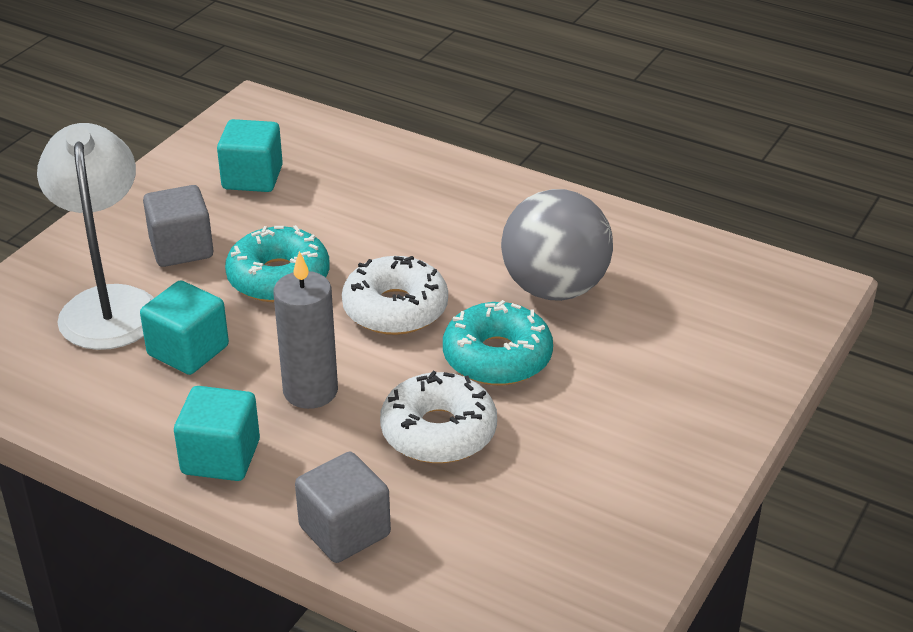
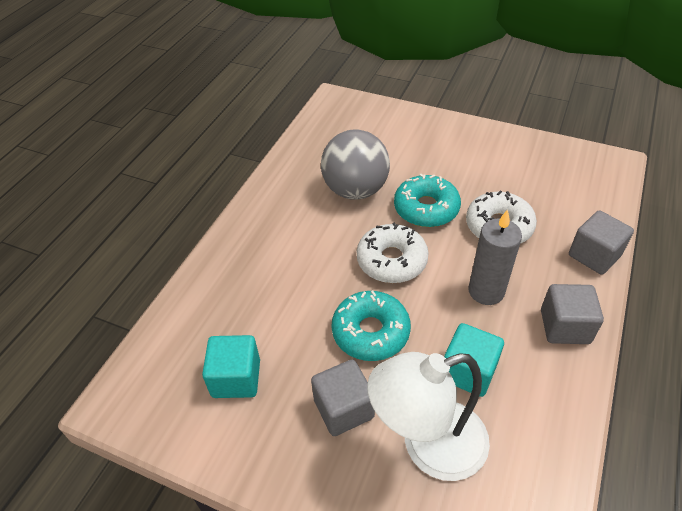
camera: 95 degrees left, 10 degrees up
turquoise cube [174,386,260,481] -> grey cube [541,284,604,344]

